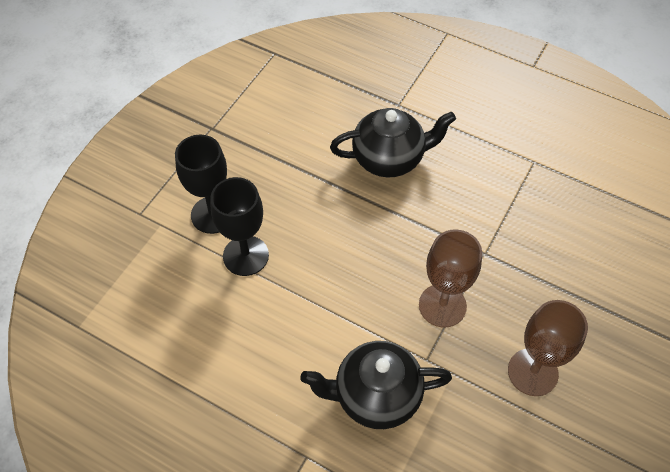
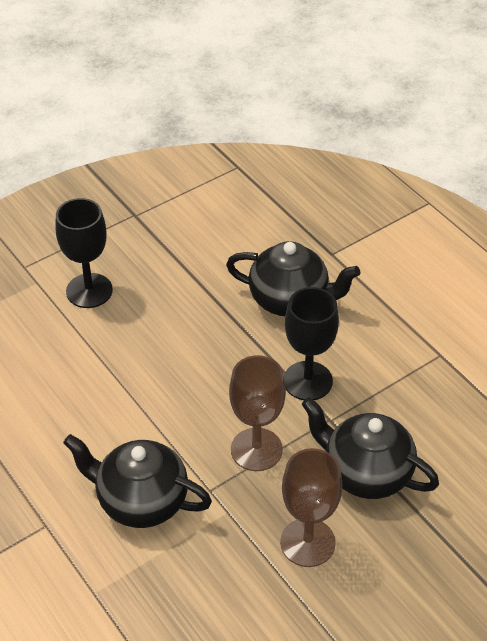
camera: 25 degrees right, 10 degrees down
black goblet [210,177,269,276] -> black goblet moved to [284,287,339,400]
none -> black teapot [302,397,439,499]

